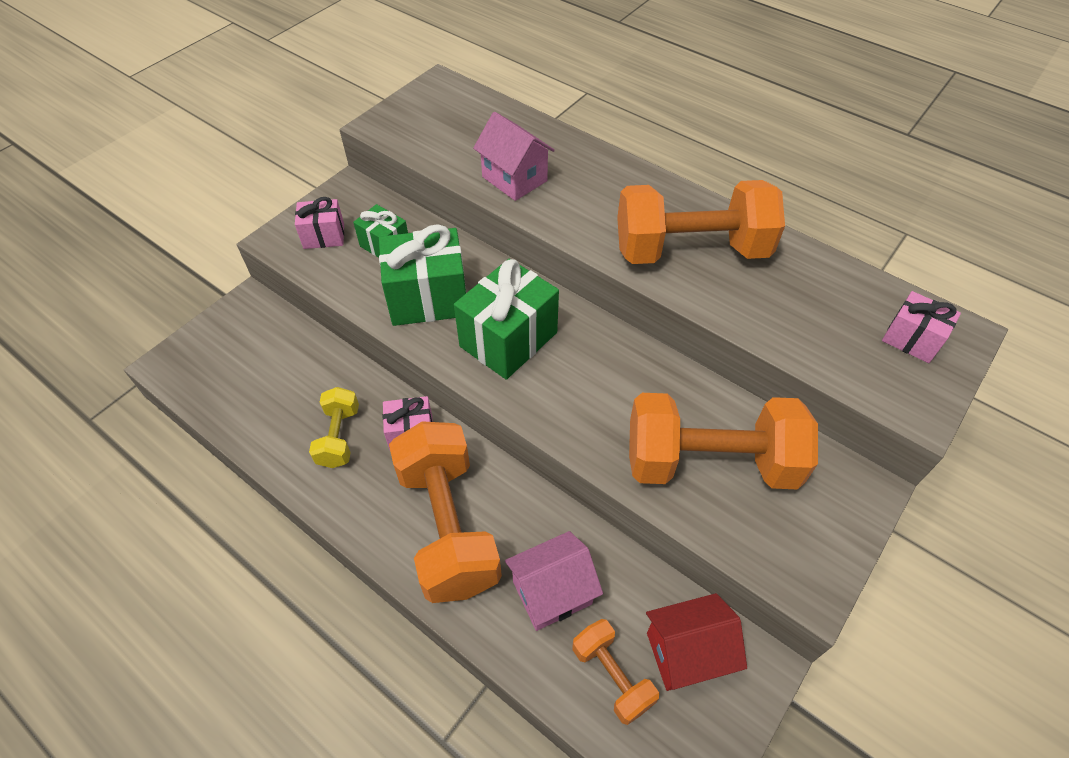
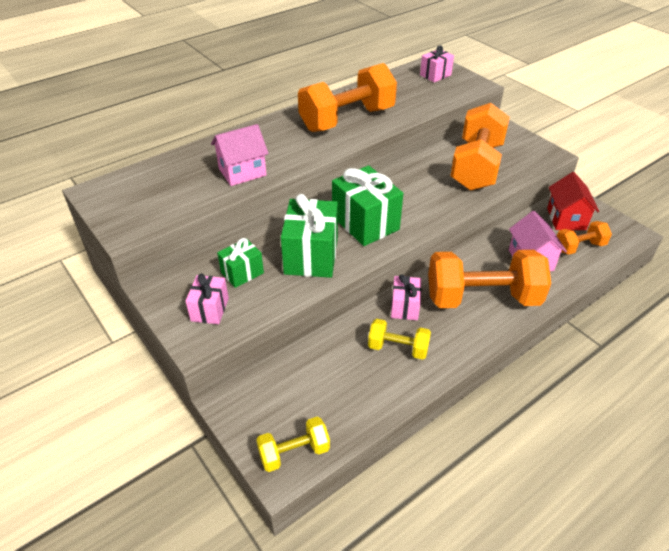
camera: 75 degrees left, 10 degrees down
orange dumbbell [617,180,785,264] -> orange dumbbell turned 45 degrees clockwise [298,63,397,132]
none -> yellow dumbbell [256,417,330,472]

